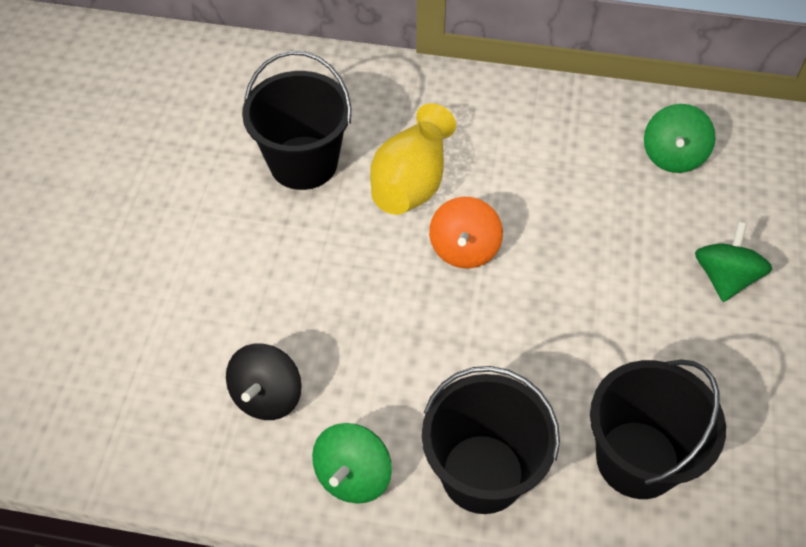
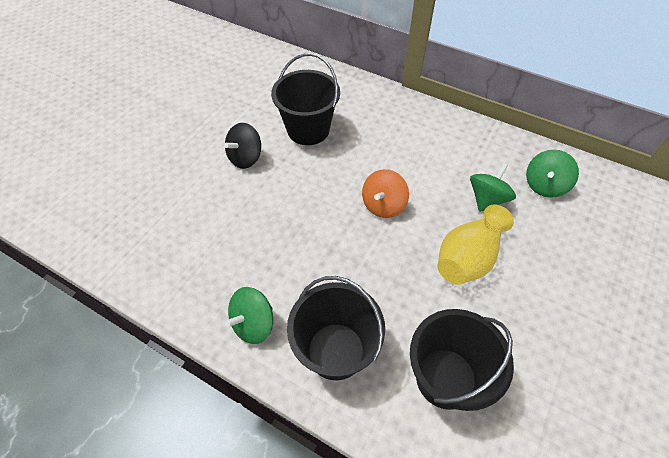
camera: 20 degrees right, 0 degrees up
black spinning top [226,343,302,420] -> black spinning top moved to [224,123,261,169]
yellow vase [370,103,456,215] -> yellow vase moved to [437,205,514,285]
green spinning top [695,222,772,302] -> green spinning top moved to [470,163,516,212]

